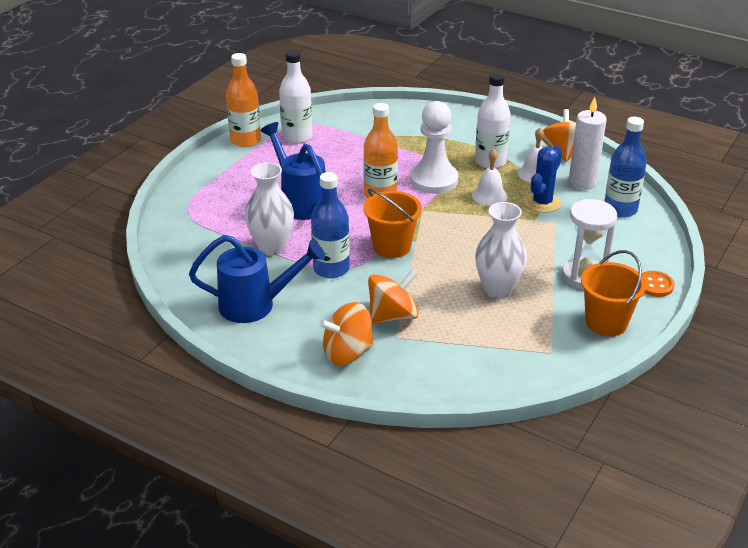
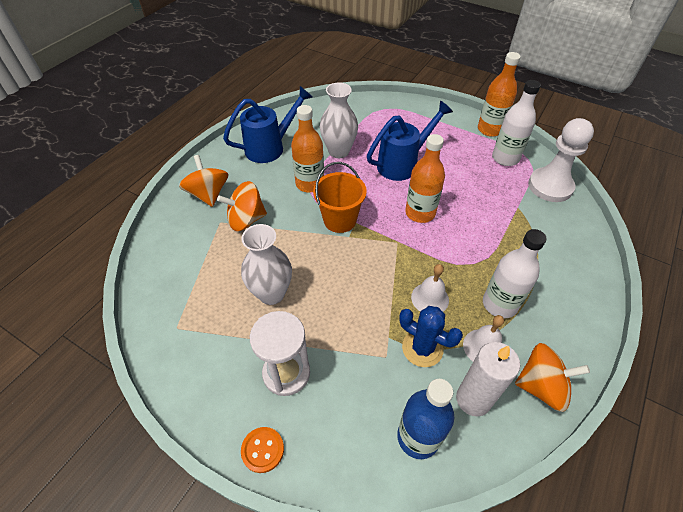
camera: 90 degrees right, 15 degrees up
blue watering can [189,235,325,323] -> blue watering can turned 120 degrees counterclockwise [223,86,312,163]
blue bottle [311,172,350,278] -> orange bottle [291,105,324,193]
orange spinning top [368,270,419,324] -> orange spinning top turned 105 degrees clockwise [217,181,267,231]
white pawn [410,101,459,194] -> white pawn moved to [528,118,594,202]
orange bucket [581,250,646,336] -> none

